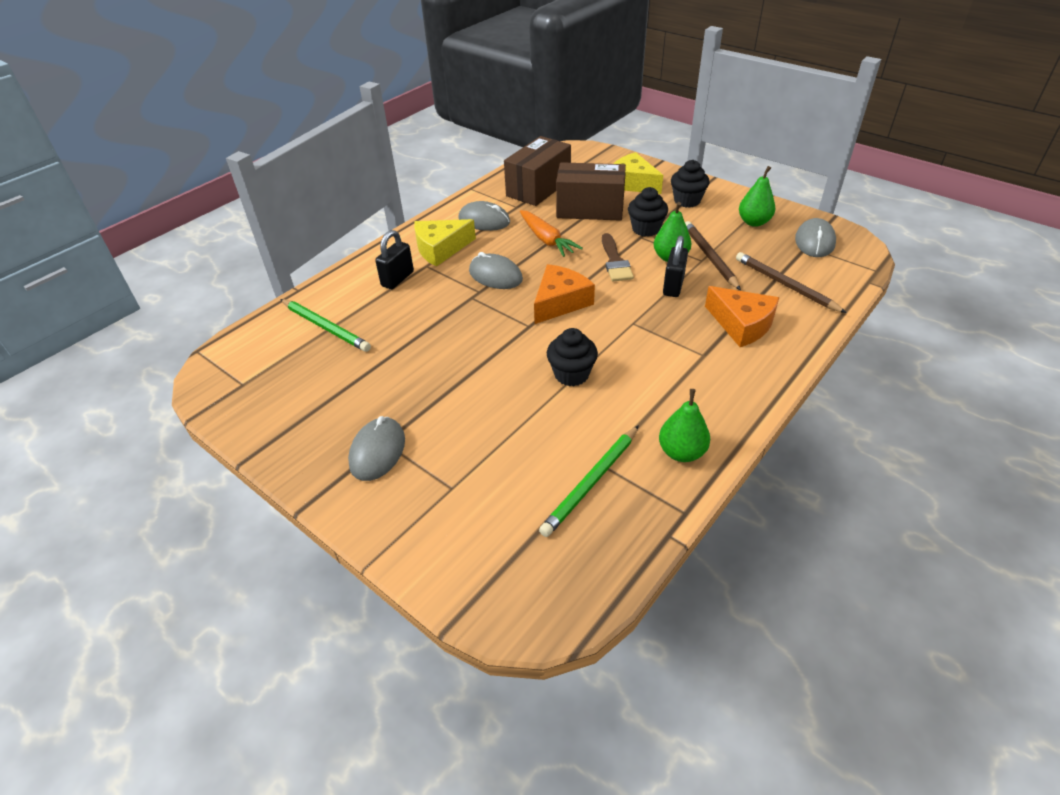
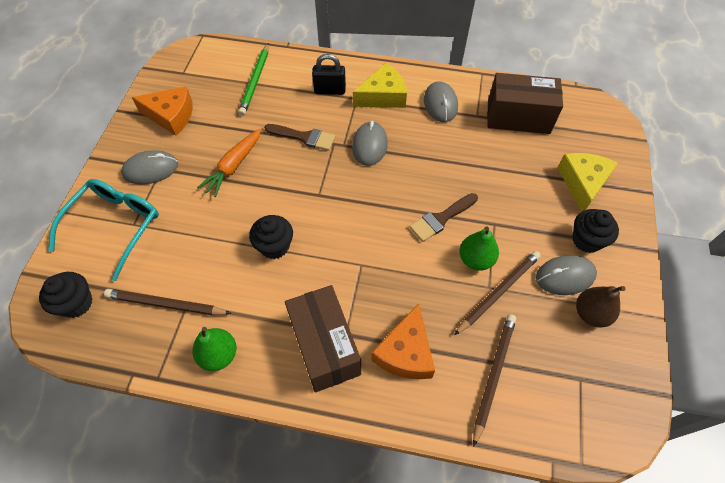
camera: 60 degrees right, 15 degrees up
yellow cheese [414,219,476,267] -> yellow cheese turned 120 degrees clockwise [353,63,407,108]
orange carrot [520,210,583,257] -> orange carrot moved to [197,128,261,197]
orange cheese [534,264,595,324] -> orange cheese moved to [132,86,193,136]
green pencil [539,425,639,537] -> brown pencil [104,289,232,315]
brown box [556,162,626,221] -> brown box moved to [285,285,361,392]
black cupcake [628,187,668,237] -> black cupcake moved to [39,272,92,318]
black padlock [663,236,688,297] -> none
green pear [739,166,775,227] -> brown pear [576,286,626,327]
grey mouse [795,218,836,257] -> grey mouse moved to [536,255,597,295]
none -> turquoise glasses [48,179,159,281]
none -> brown brush [264,124,335,151]

